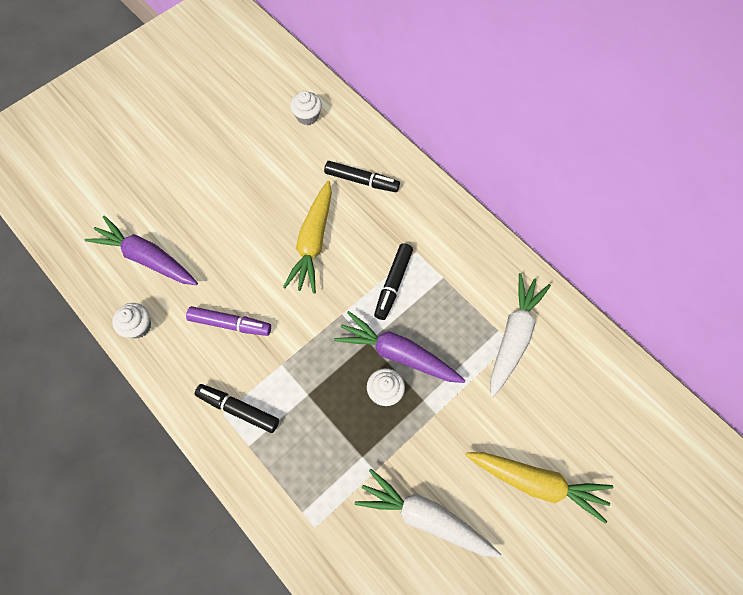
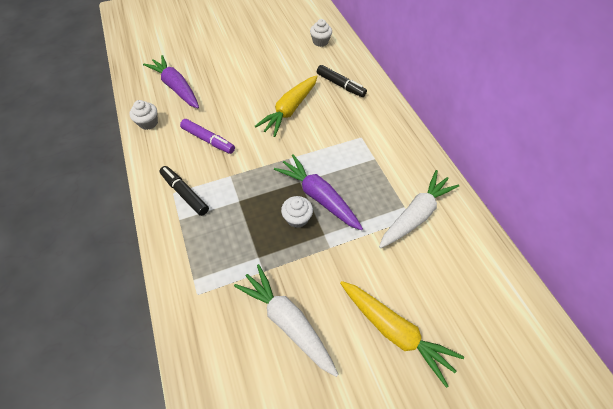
camera: 20 degrees right, 10 degrees down
black marker [374,243,413,320] -> none

